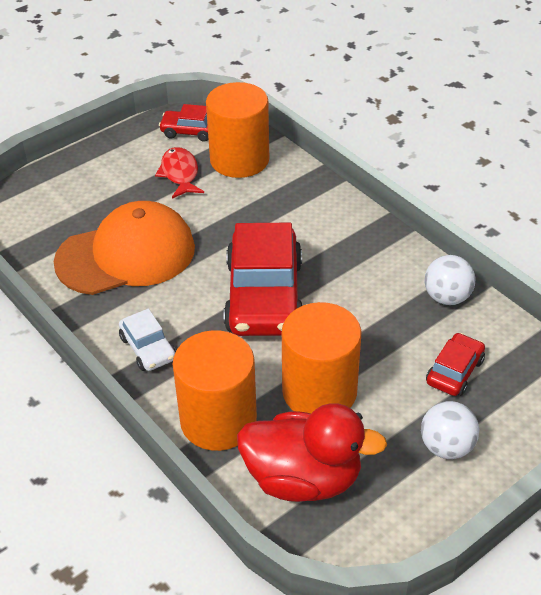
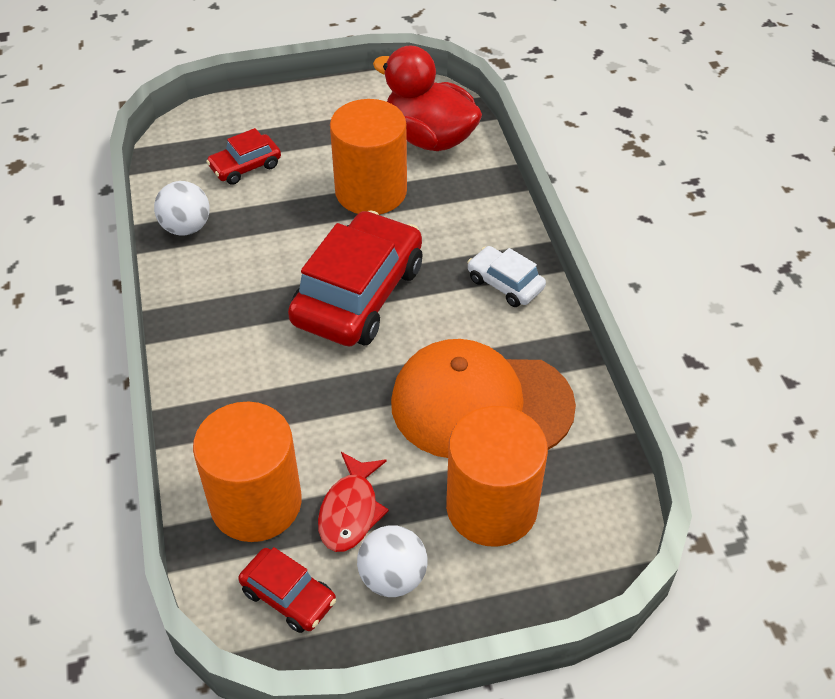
camera: 155 degrees left, 5 degrees up
white car [119,309,176,371] -> white car turned 45 degrees counterclockwise [467,246,546,307]
orange cylinder [173,330,257,451] -> orange cylinder moved to [446,406,548,547]
white ball [421,401,479,459] -> white ball moved to [357,525,427,597]

